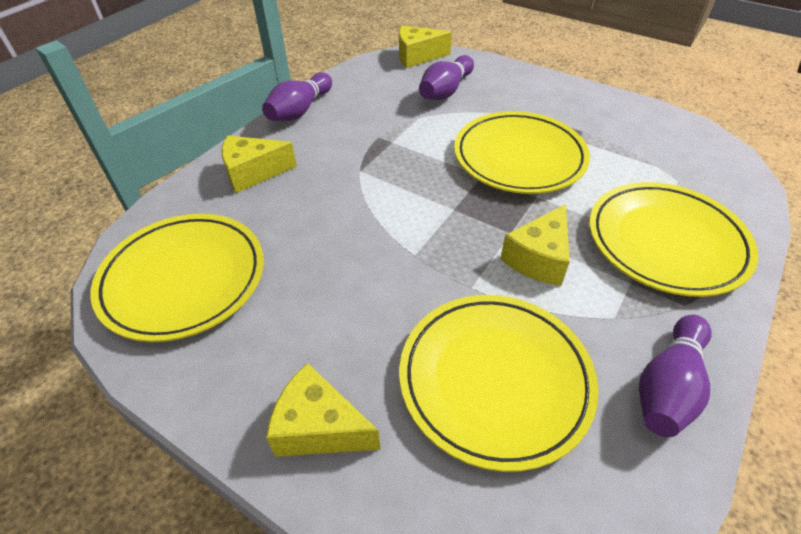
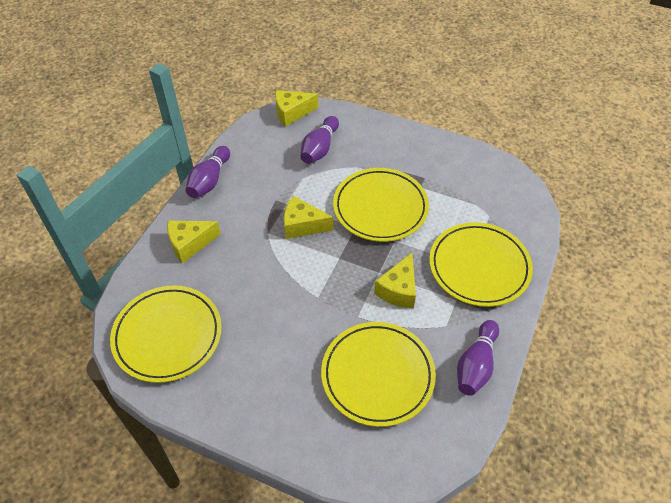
camera: 10 degrees left, 5 degrees up
yellow cheese [266,363,380,457] -> yellow cheese moved to [284,196,333,239]

